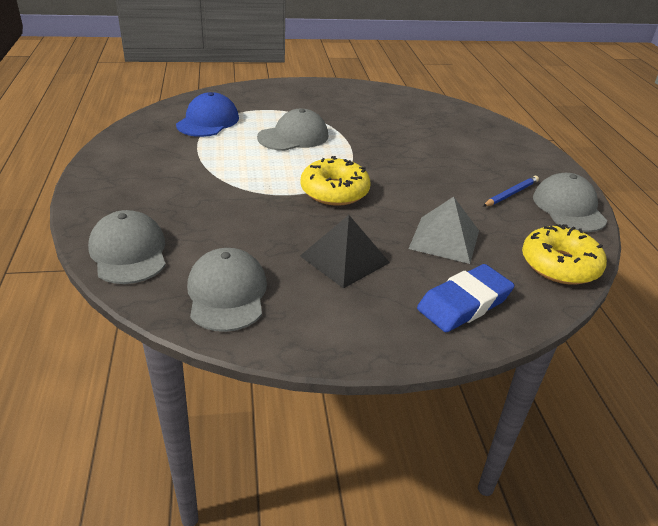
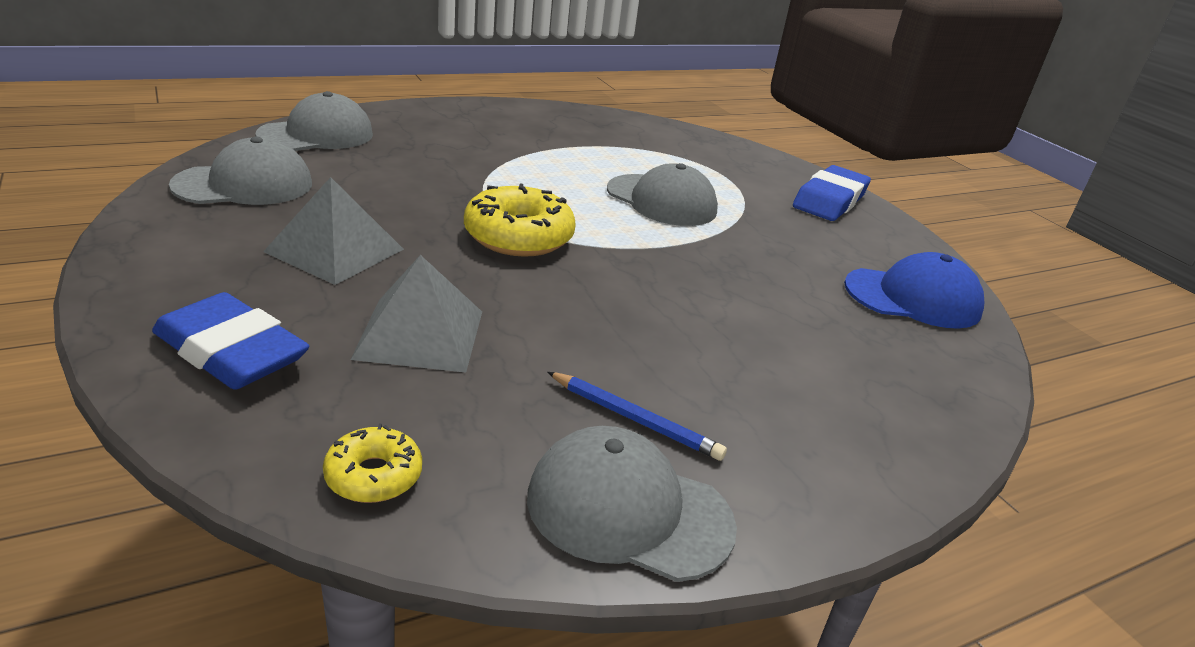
camera: 70 degrees right, 5 degrees down
blue cap [176,92,239,137] -> blue cap moved to [844,252,985,329]
black pyramid [300,215,390,289] -> grey pyramid [263,177,404,285]
yellow donut [522,224,607,285] -> yellow donut [323,424,422,503], size x0.55
grey cap [533,173,607,232] -> grey cap turned 135 degrees counterclockwise [527,426,737,582]
none -> blue eraser [793,165,871,221]

